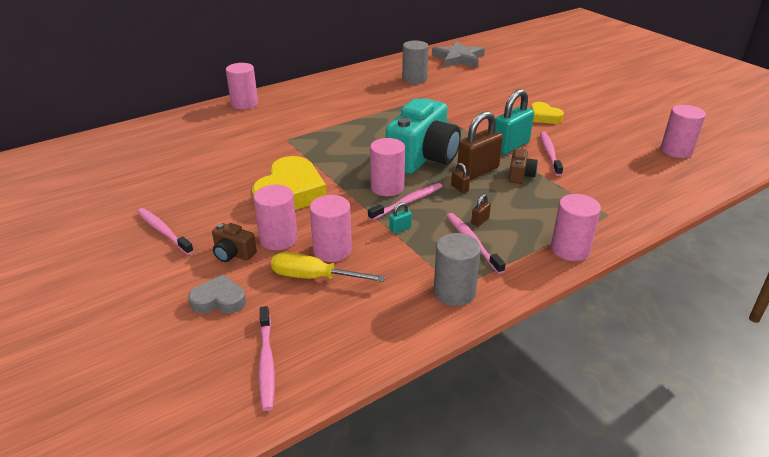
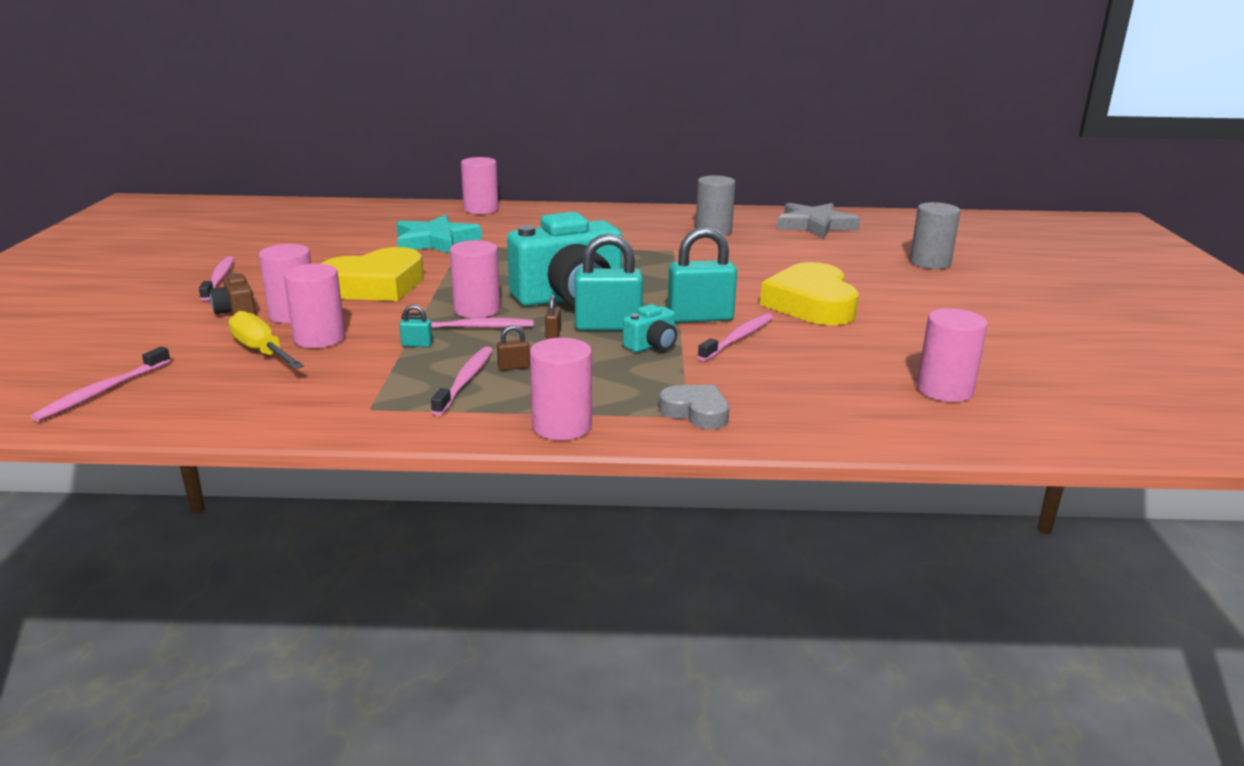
camera: 35 degrees right, 10 degrees down
grey heart [188,274,246,314] -> grey heart moved to [659,385,729,429]
grey cylinder [434,233,481,306] -> grey cylinder moved to [910,202,961,269]
brown padlock [457,111,503,180] -> turquoise padlock [575,234,643,331]
brown camera [508,149,538,184] -> turquoise camera [623,304,677,353]
yellow heart [531,102,564,124] -> yellow heart [760,262,859,325], size x1.87
none -> turquoise star [396,215,482,254]

